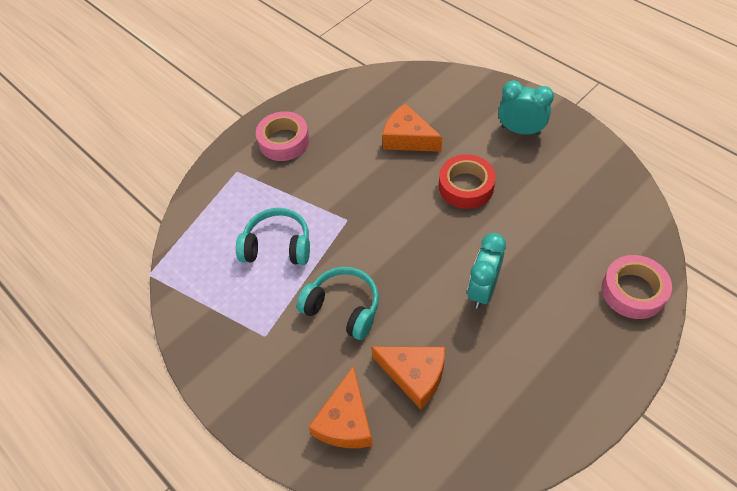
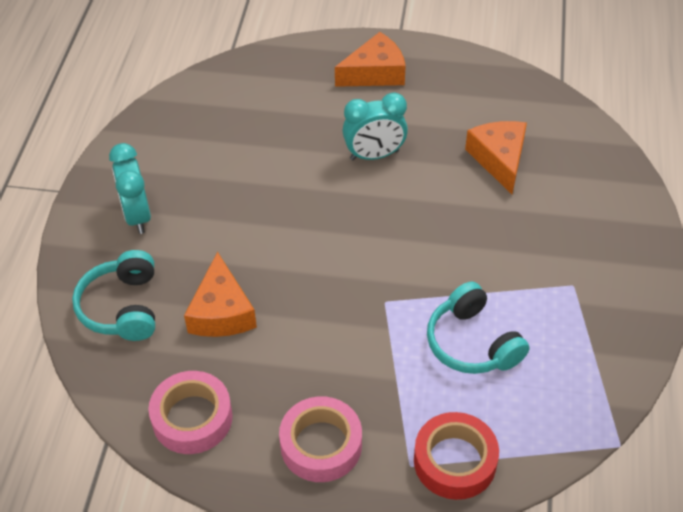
camera: 130 degrees left, 5 degrees down
turquoise headphones [297,267,379,340] -> turquoise headphones moved to [72,250,155,341]
orange cheese [309,365,373,448] -> orange cheese moved to [335,32,406,87]
red tape [439,154,496,209] -> red tape moved to [414,412,499,500]
pink tape [602,255,672,319] -> pink tape moved to [148,371,233,454]

